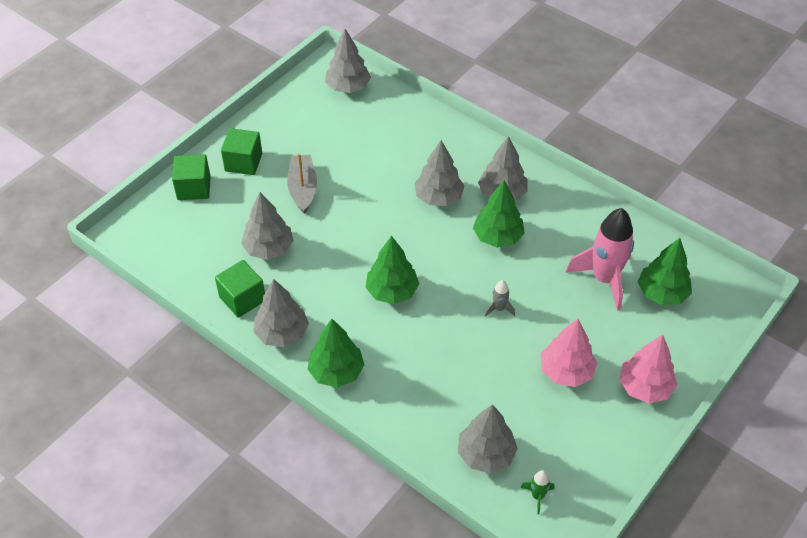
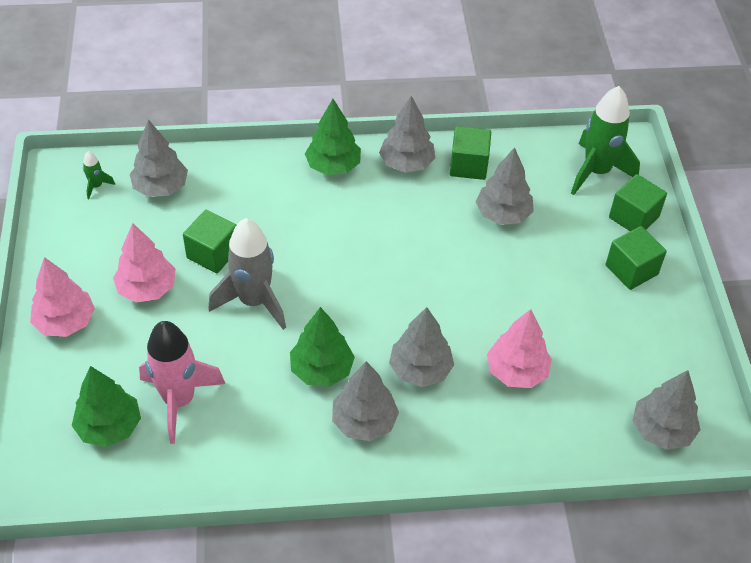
camera: 135 degrees right, 0 degrees up
grey boat [287,153,317,214] -> none
green tree [365,236,419,304] -> none
grey rocket [485,280,515,317] -> grey rocket [208,218,286,330], size x2.33
none -> green cube [183,210,236,273]
none -> pink tree [487,309,552,388]
none -> green rocket [571,86,640,195]

